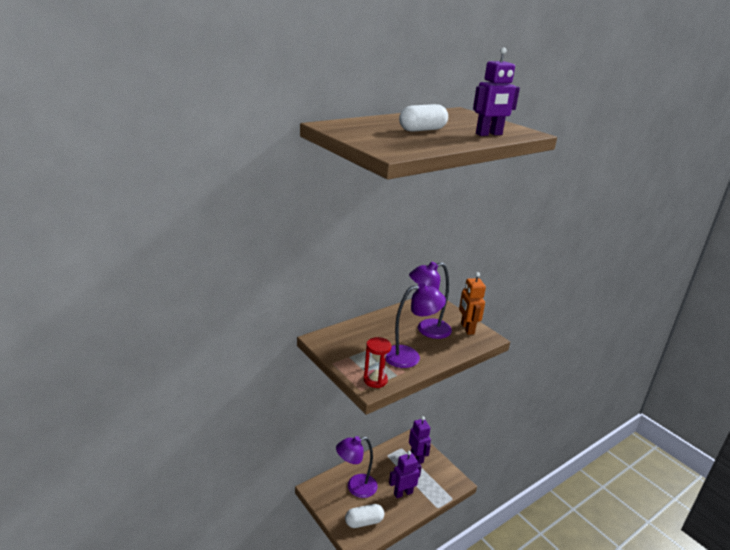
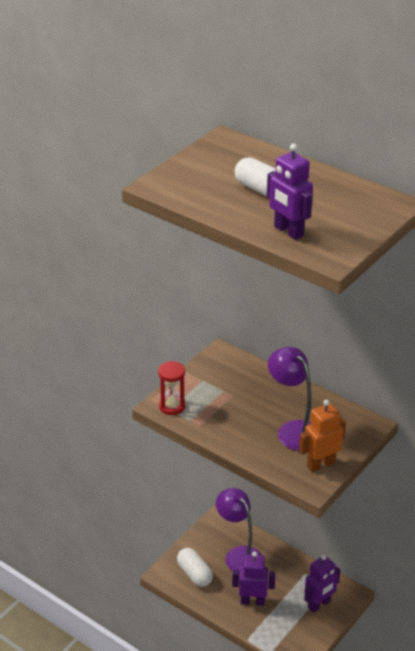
camera: 75 degrees right, 10 degrees up
purple lamp [385,283,446,368] -> none
purple robot [389,451,422,498] -> purple robot turned 45 degrees counterclockwise [232,552,275,606]

